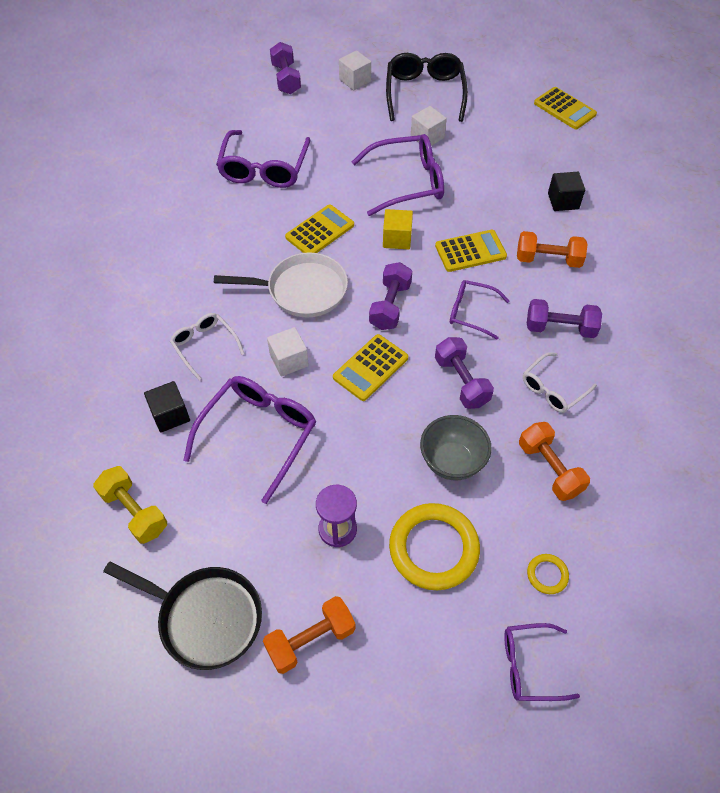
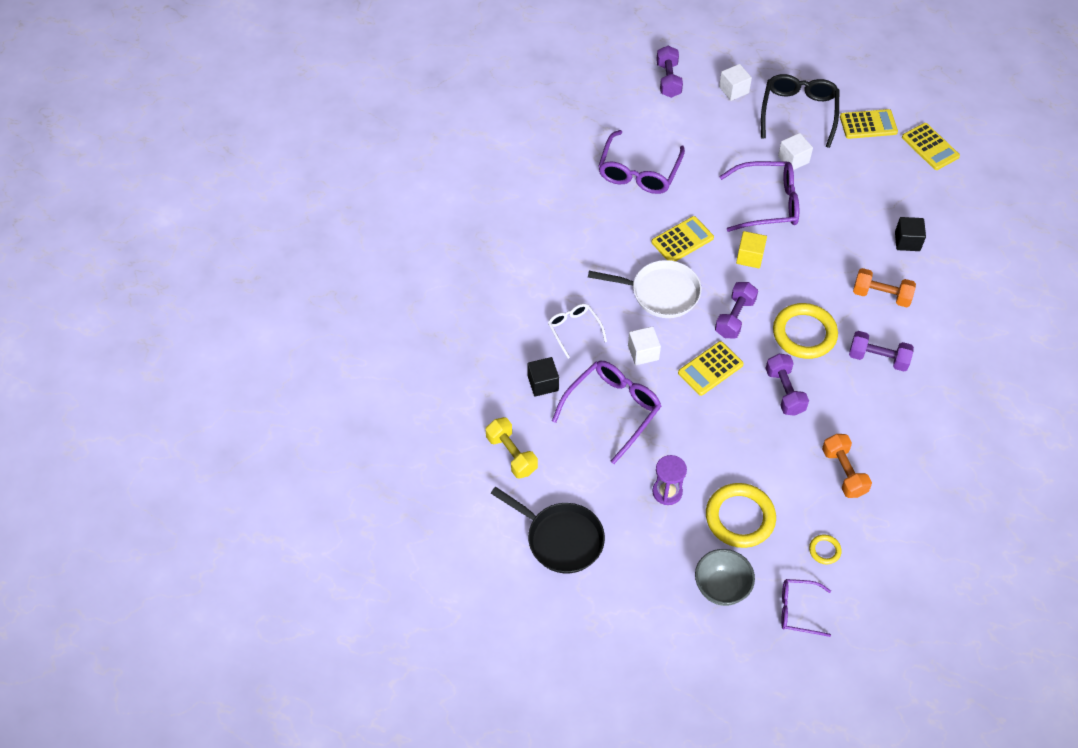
camera: 10 degrees right, 0 degrees up
orange dumbbell [263,596,355,674] -> none
grey bowl [420,415,492,480] -> grey bowl moved to [695,549,755,606]
yellow calculator [435,230,507,272] -> yellow calculator moved to [840,109,898,139]
purple glasses [450,280,509,340] -> yellow ring [773,303,838,359]
white glasses [523,352,597,413] -> none

